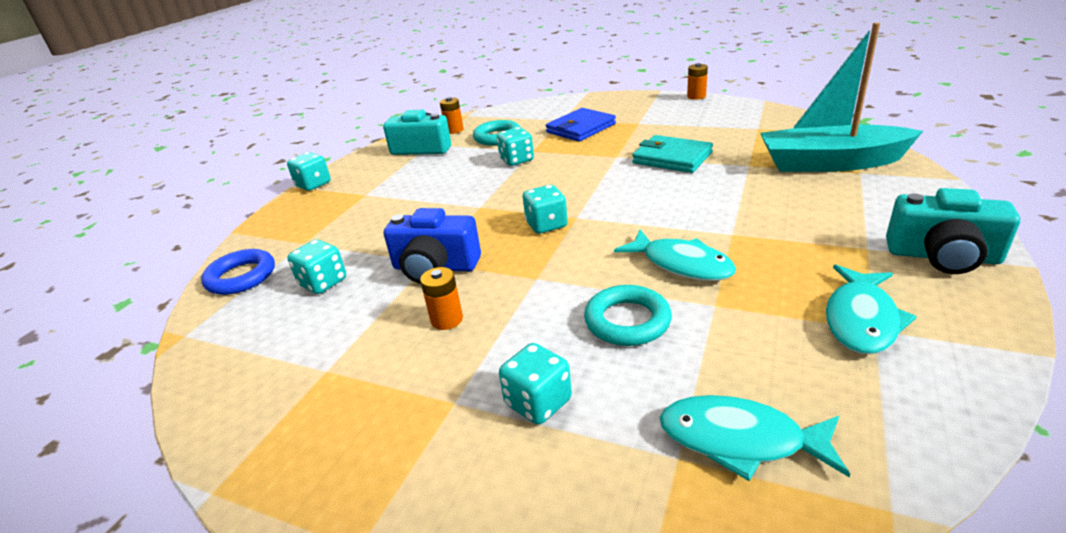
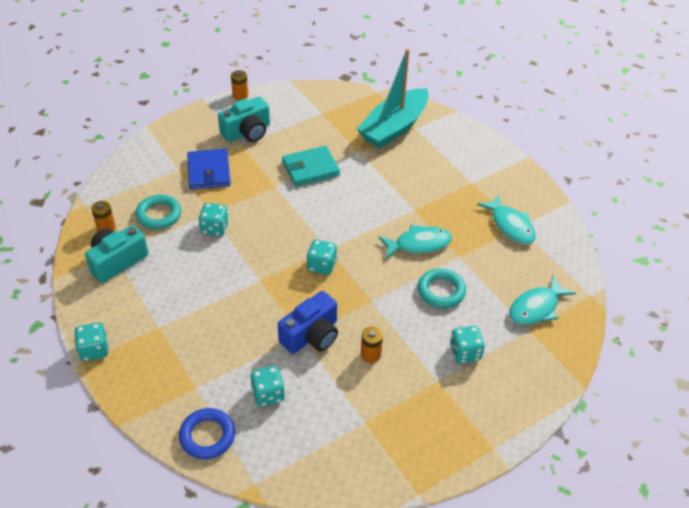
camera: 60 degrees left, 15 degrees up
turquoise camera [886,188,1020,274] -> turquoise camera moved to [218,97,270,142]

